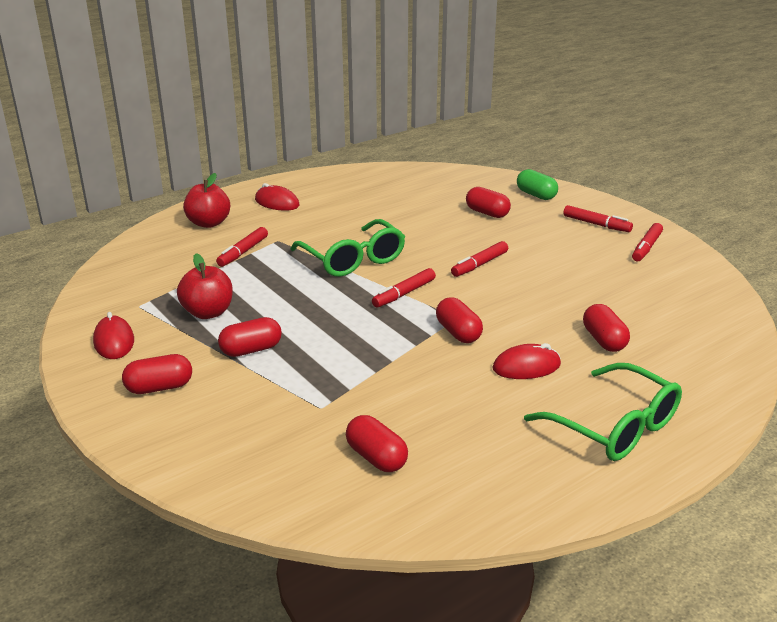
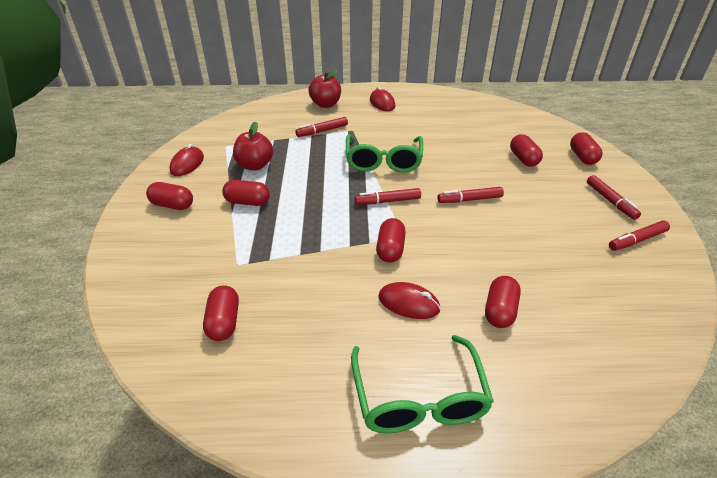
camera: 35 degrees right, 10 degrees up
green capsule [517,169,558,200] -> red capsule [570,132,603,165]

